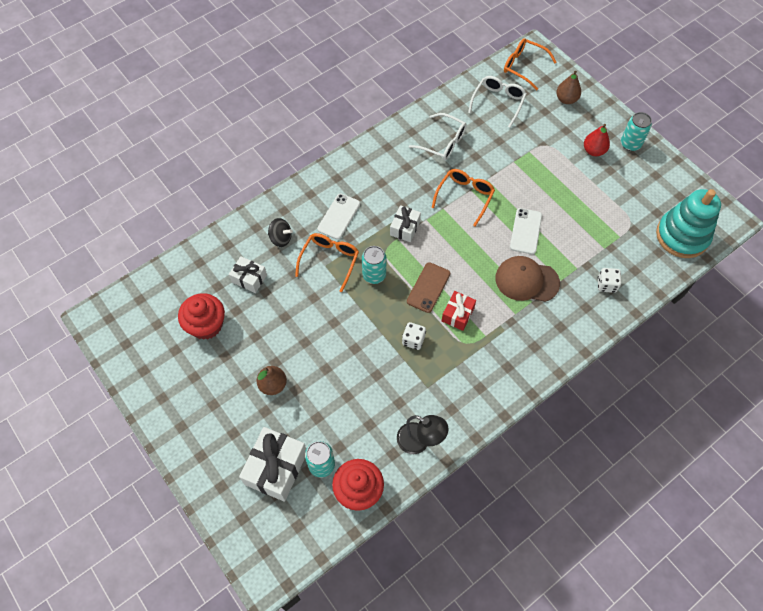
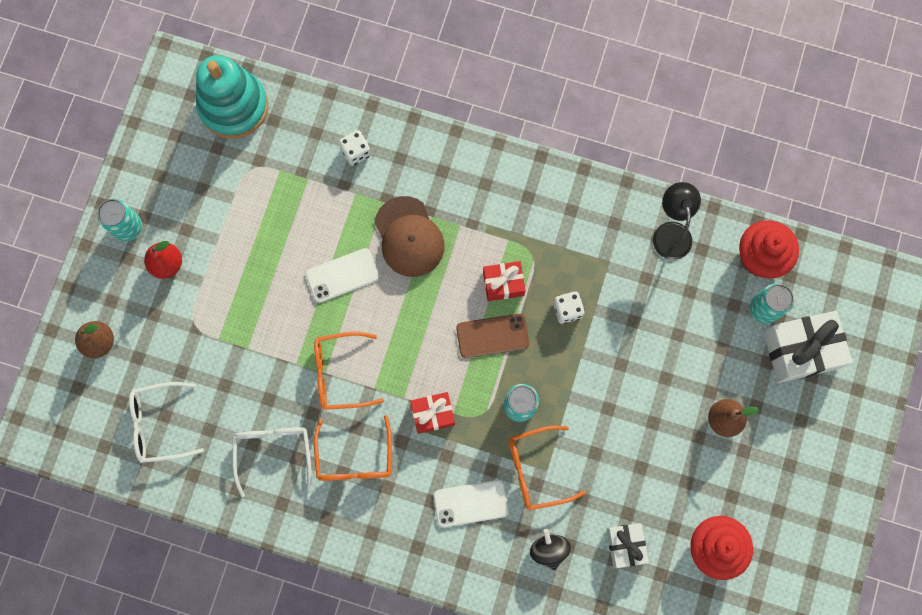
camera: 125 degrees left, 15 degrees up
white gift [390,205,421,242] -> red gift [410,392,455,434]
orange glasses [504,38,557,90] -> orange glasses moved to [314,415,392,481]

